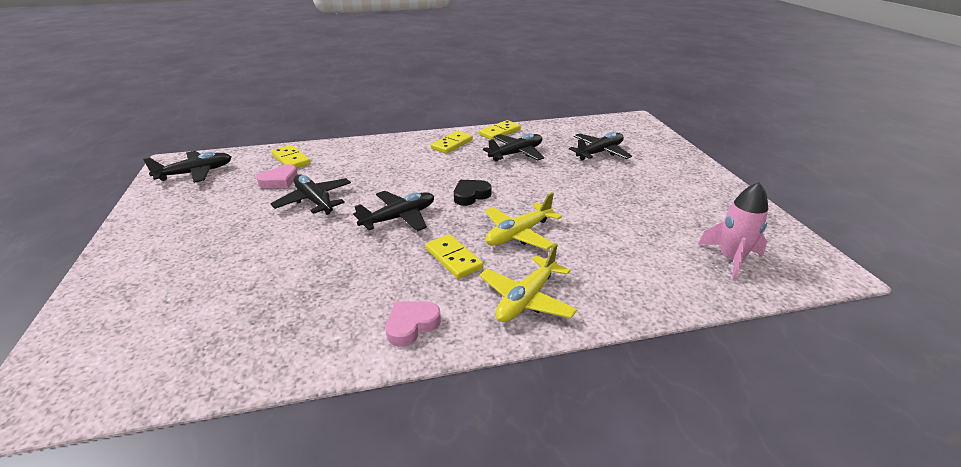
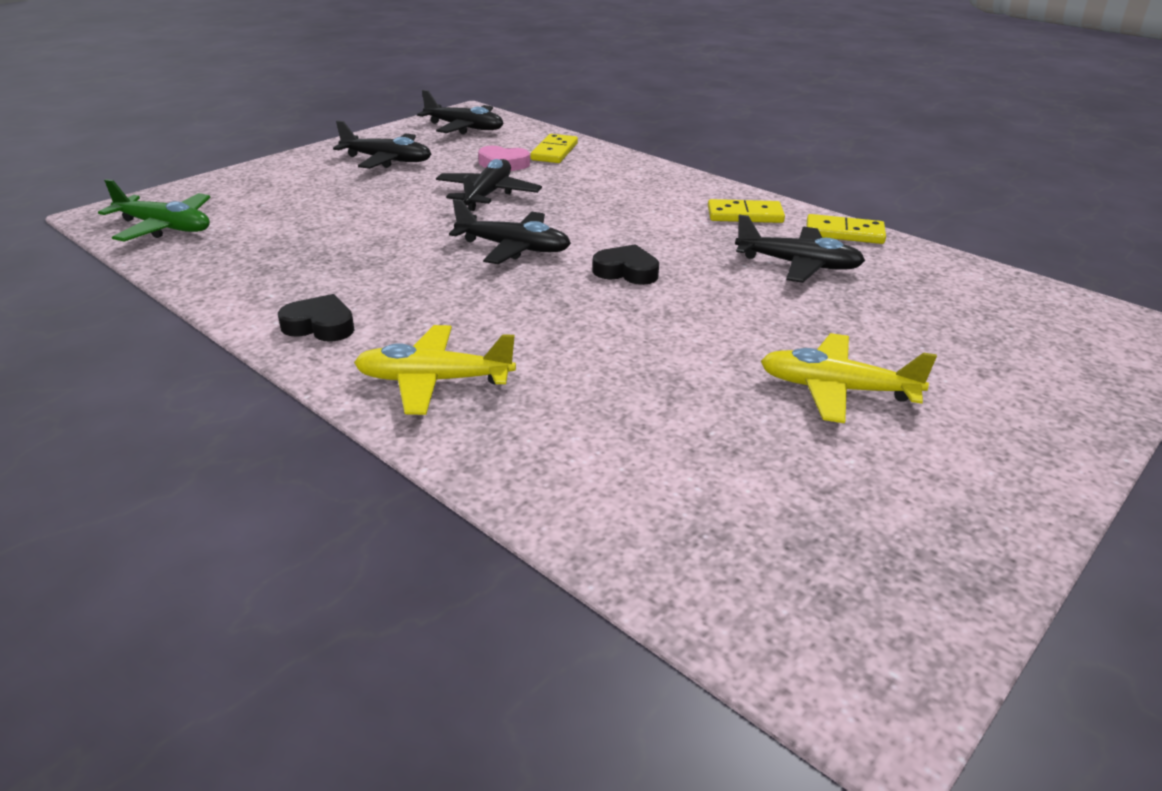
camera: 55 degrees right, 0 degrees up
pink heart [386,301,441,347] -> black heart [278,294,355,341]
yellow domino [425,234,483,279] -> none
yellow plane [485,192,562,250] -> yellow plane moved to [760,333,937,423]
black plane [569,132,632,161] -> black plane moved to [333,121,431,169]
pink rocket [698,182,768,281] -> none
none -> green plane [98,179,211,242]

